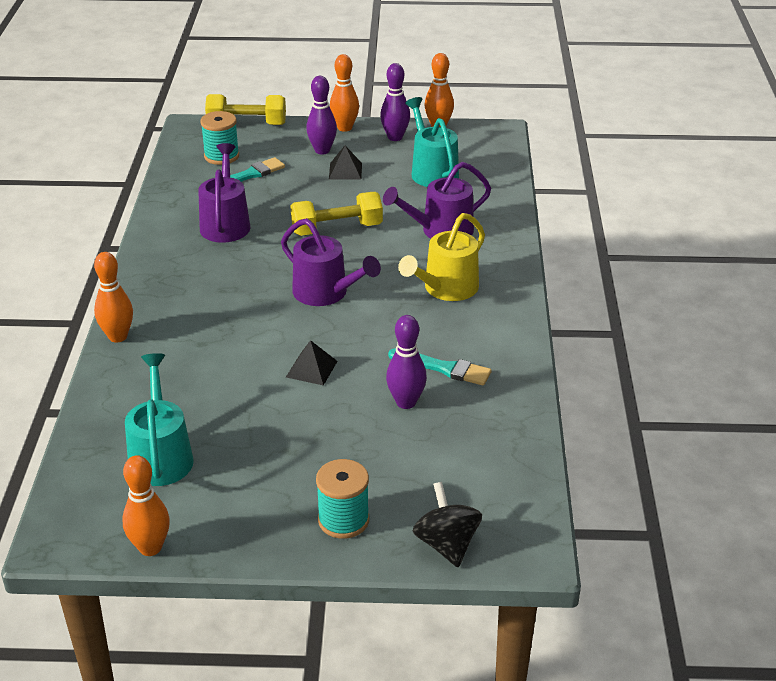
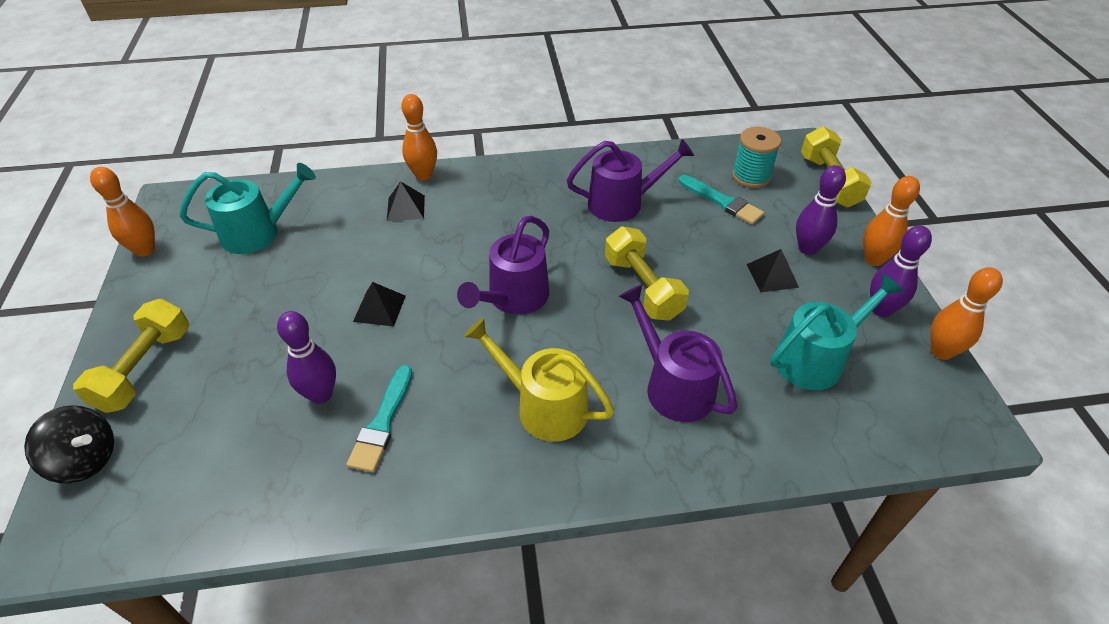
camera: 80 degrees right, 10 degrees up
turquoise spool [316,459,369,539] -> yellow dumbbell [73,299,189,413]
black spinning top [413,482,482,567] -> black spinning top turned 45 degrees clockwise [24,405,114,483]
none -> black pyramid [387,181,425,221]

